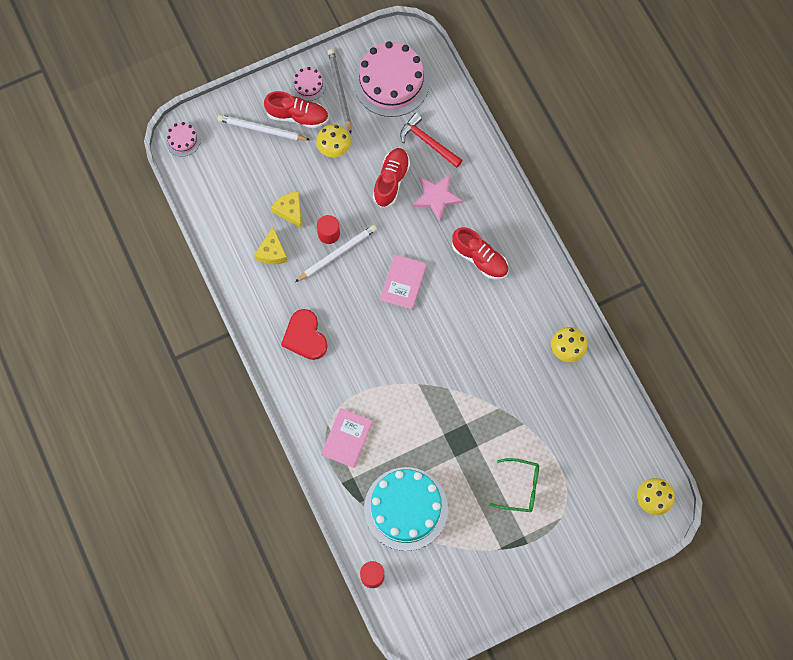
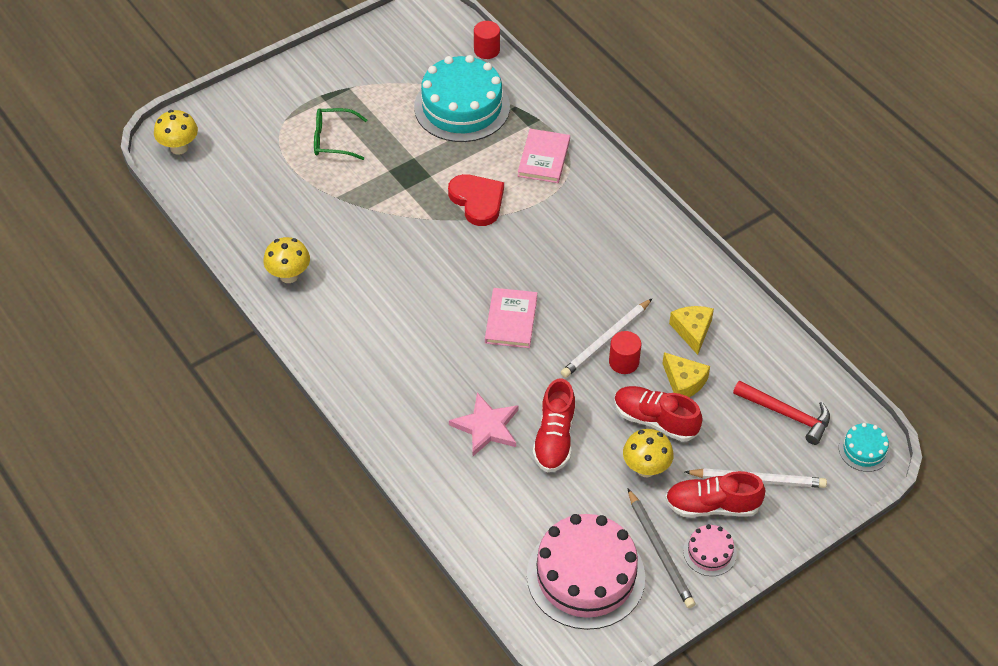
camera: 170 degrees right, 20 degrees down
pink cake [165,122,201,157] -> turquoise cake [839,423,890,472]
red heart [281,309,328,360] -> red heart moved to [448,174,504,226]
red hammer [400,113,463,168] -> red hammer moved to [733,381,830,445]
red shoe [452,227,508,280] -> red shoe moved to [614,386,703,442]

